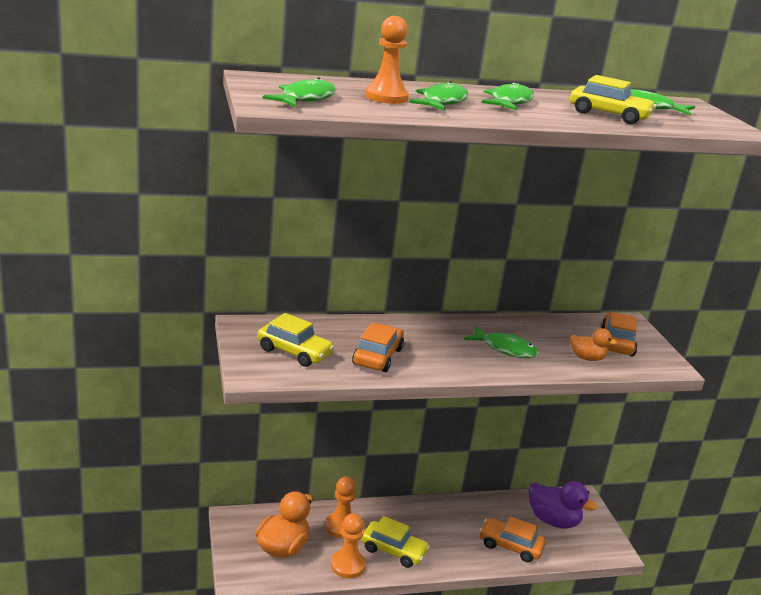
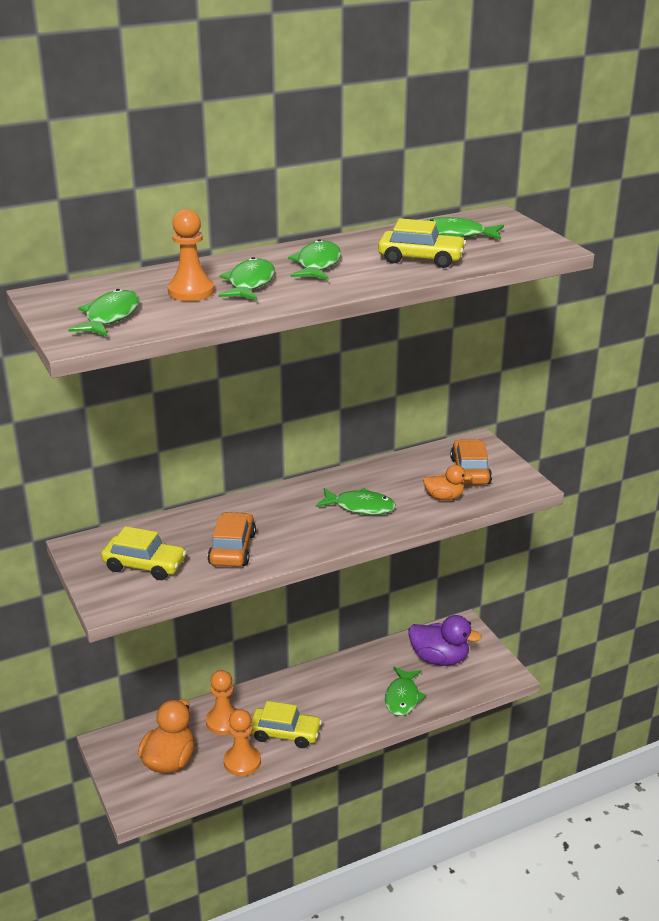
camera: 10 degrees left, 5 degrees up
orange car [479,516,546,563] -> green fish [385,667,426,716]

